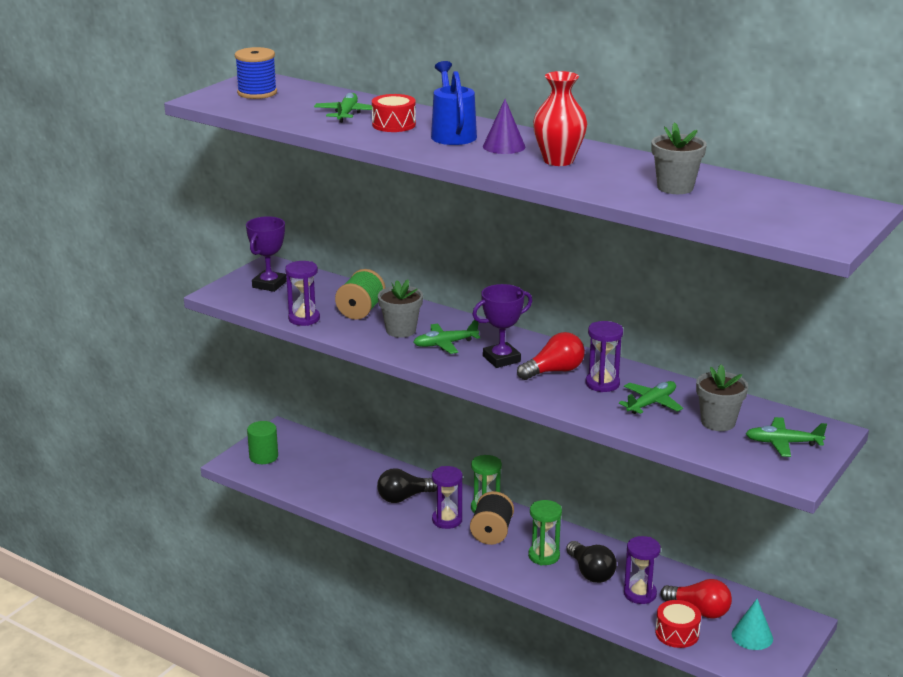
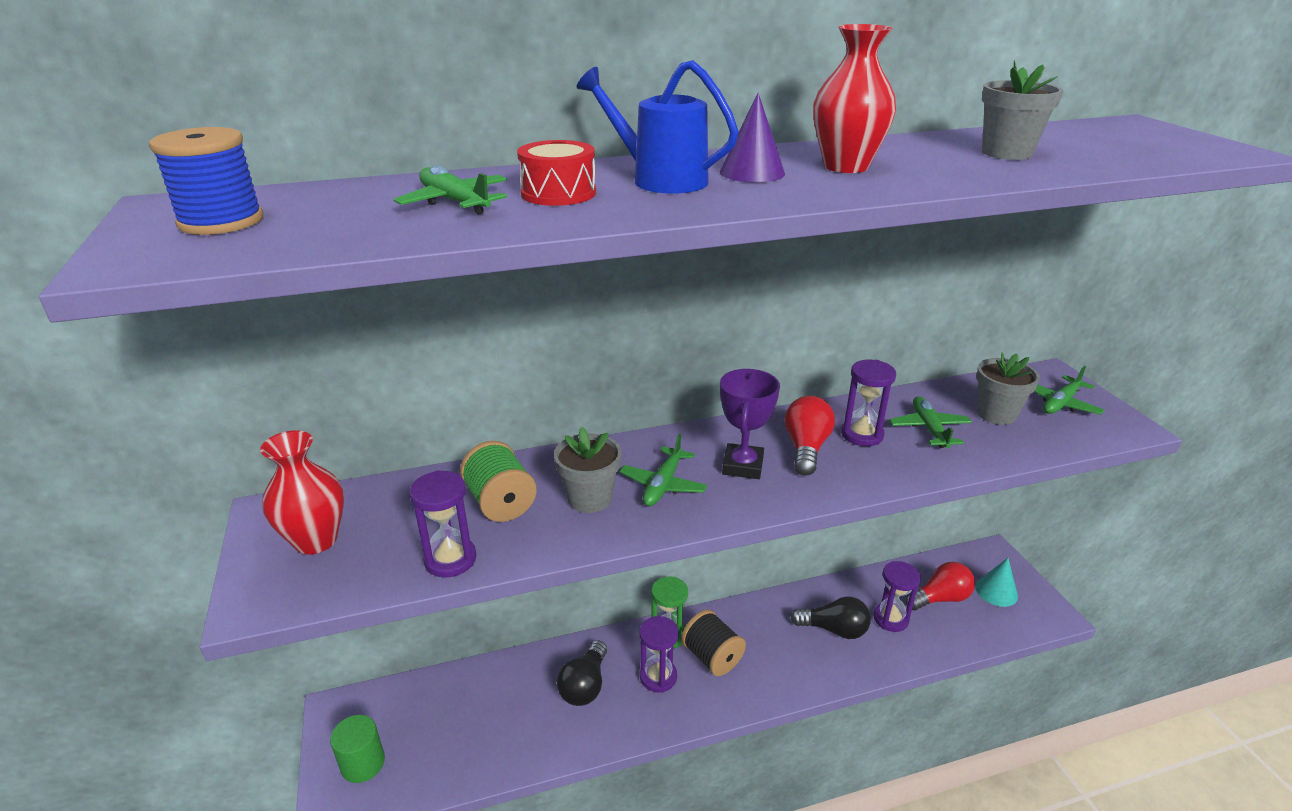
camera: 50 degrees left, 5 degrees up
purple trophy [246,216,287,292] -> red vase [260,430,344,555]
green hourglass [528,500,562,565] -> none
red drum [655,600,701,648] -> none

